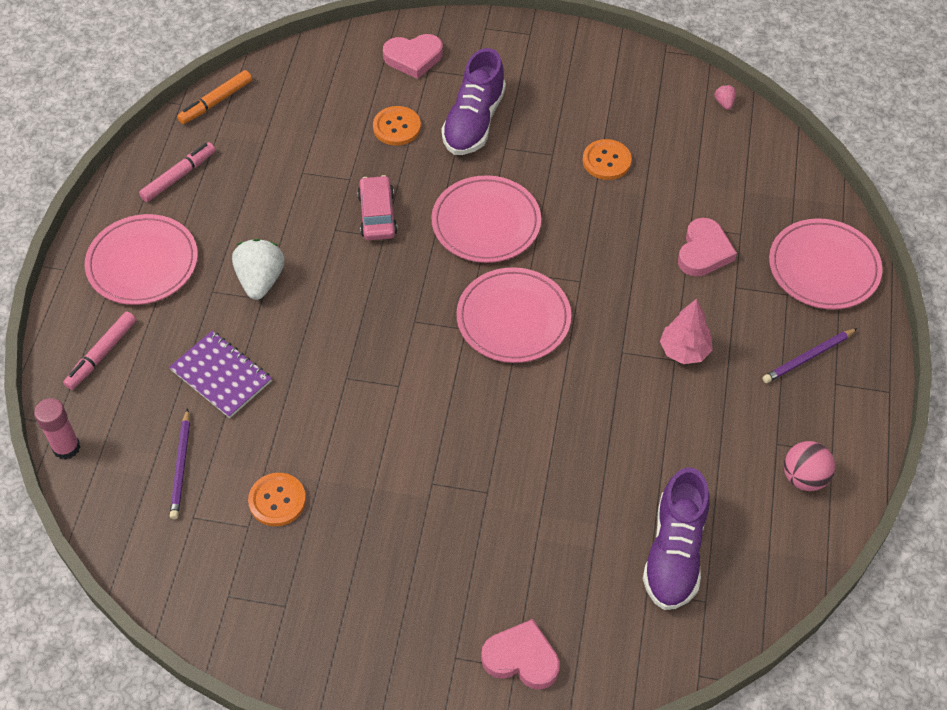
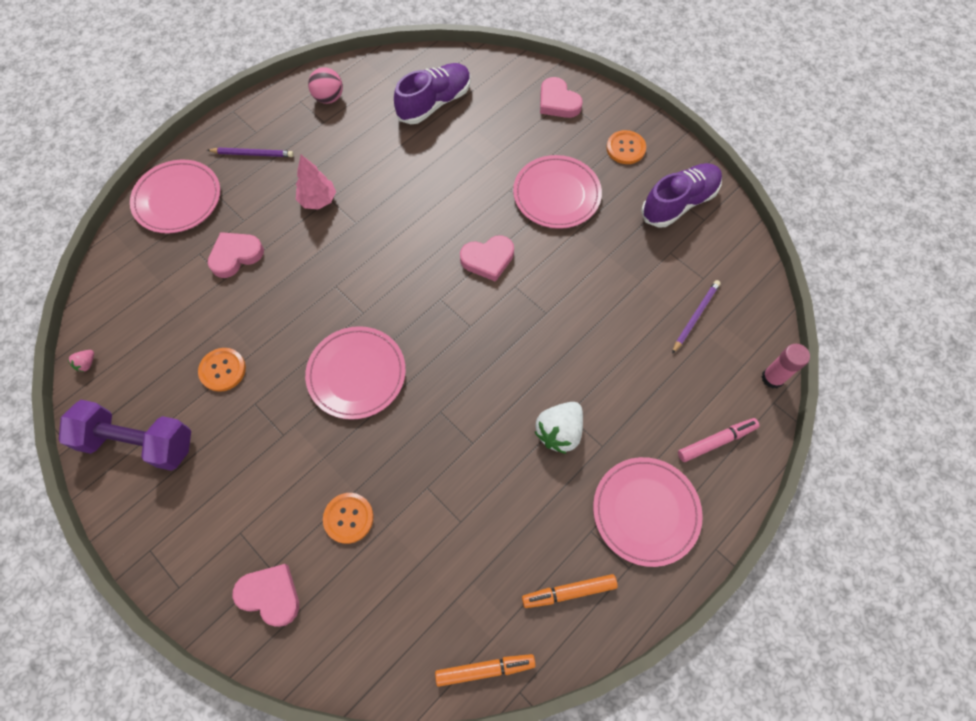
camera: 145 degrees left, 10 degrees up
pink marker [139,142,215,202] -> orange marker [522,574,618,608]
purple notebook [169,331,272,418] -> none
orange button [248,473,306,526] -> orange button moved to [606,130,646,164]
pink car [357,175,397,240] -> none
purple shoe [441,48,506,155] -> purple shoe moved to [641,163,722,228]
pink plate [456,267,571,363] -> pink plate moved to [513,155,602,229]
none -> purple dumbbell [59,400,191,471]
none -> pink heart [460,235,514,282]

